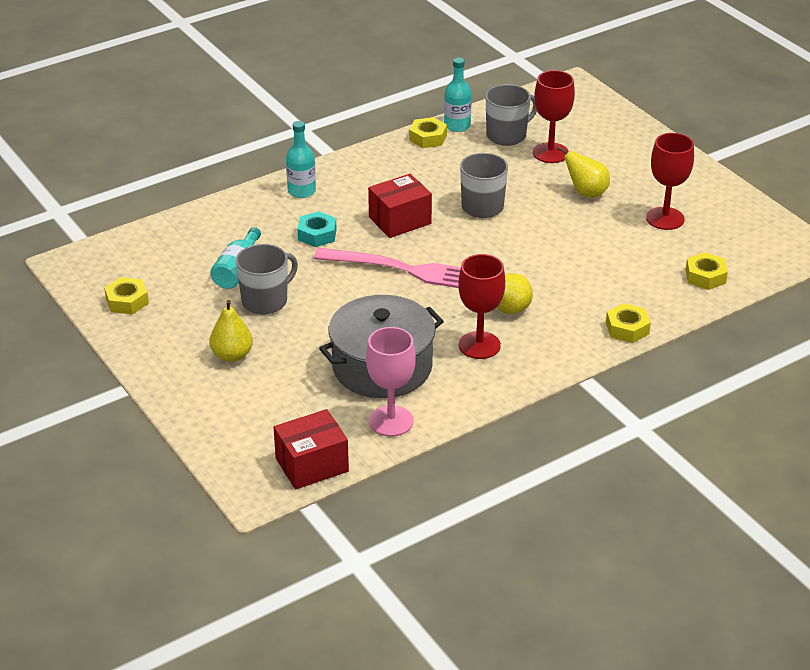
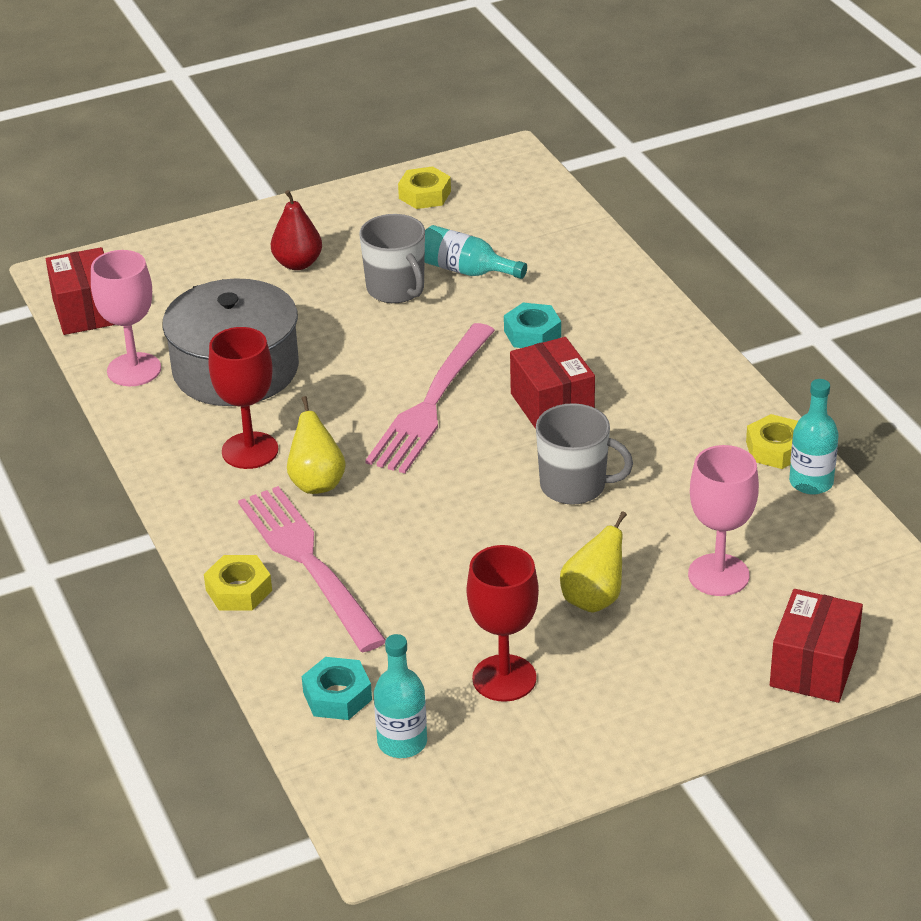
camera: 100 degrees right, 0 degrees up
yellow pear [209,300,253,362] -> red pear [271,190,322,270]
turquoise bottle [286,121,316,198] -> turquoise bottle moved to [374,634,427,758]
grey mug [485,84,537,146] -> none
red goblet [533,70,575,163] -> pink goblet [688,445,759,596]
yellow nut [686,252,728,290] -> turquoise nut [302,657,372,720]
none -> pink fork [238,486,386,652]
none -> red box [770,589,863,703]

